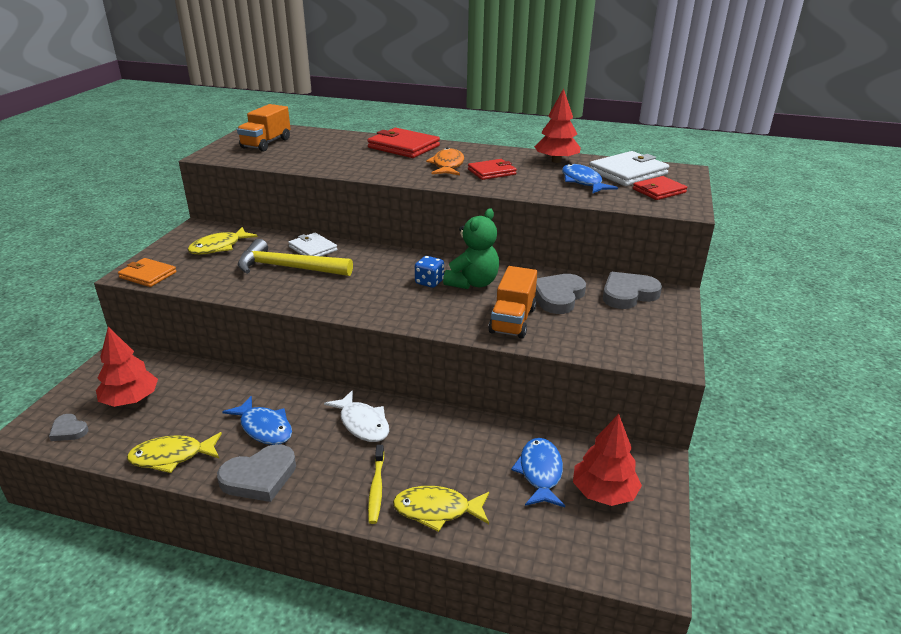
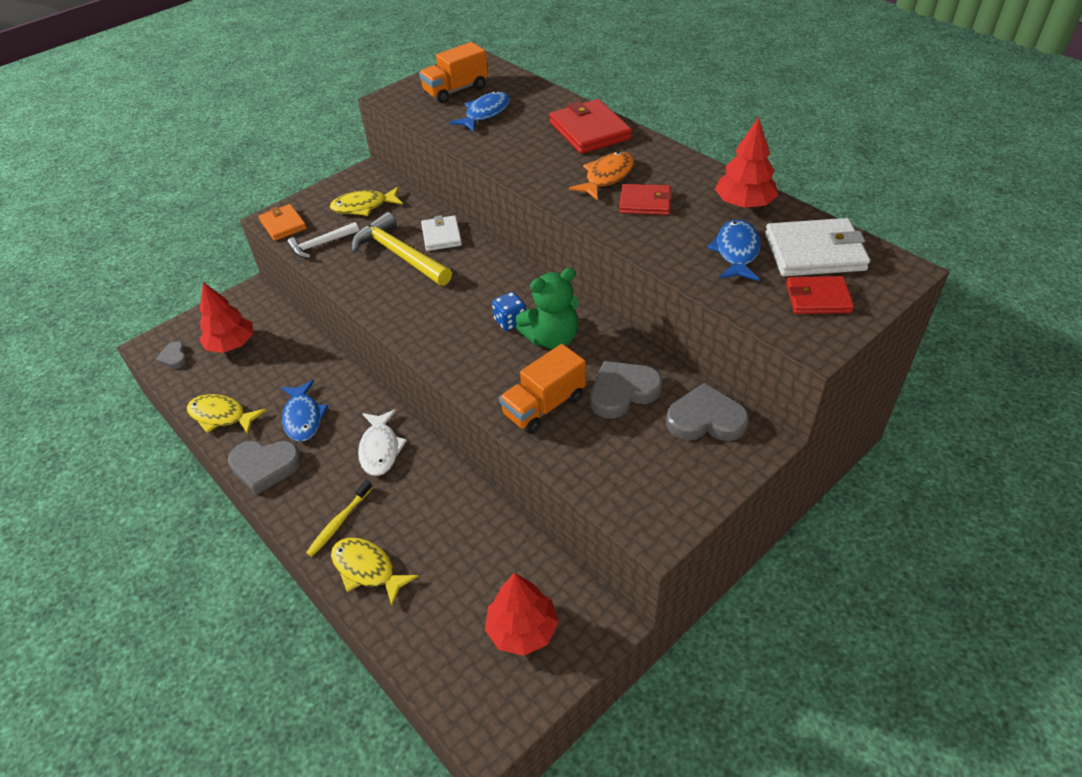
camera: 35 degrees right, 15 degrees up
blue fish [511,438,565,507] -> blue fish moved to [449,91,510,132]
none -> white hammer [287,222,359,258]

